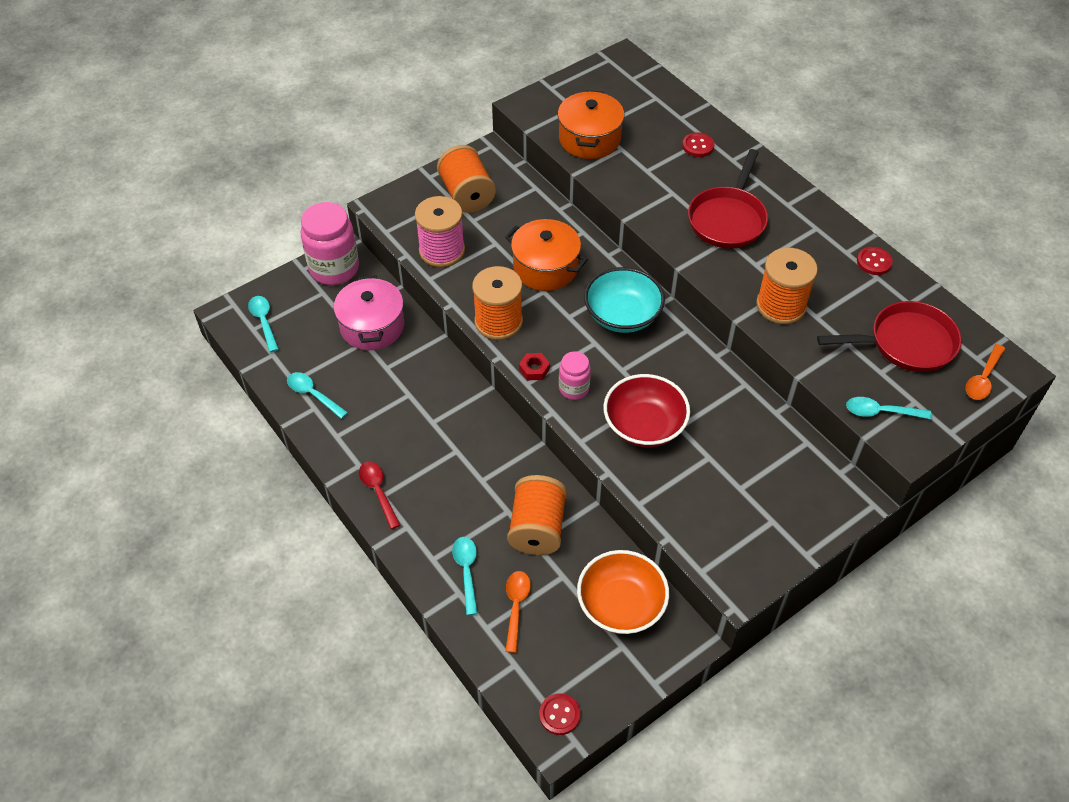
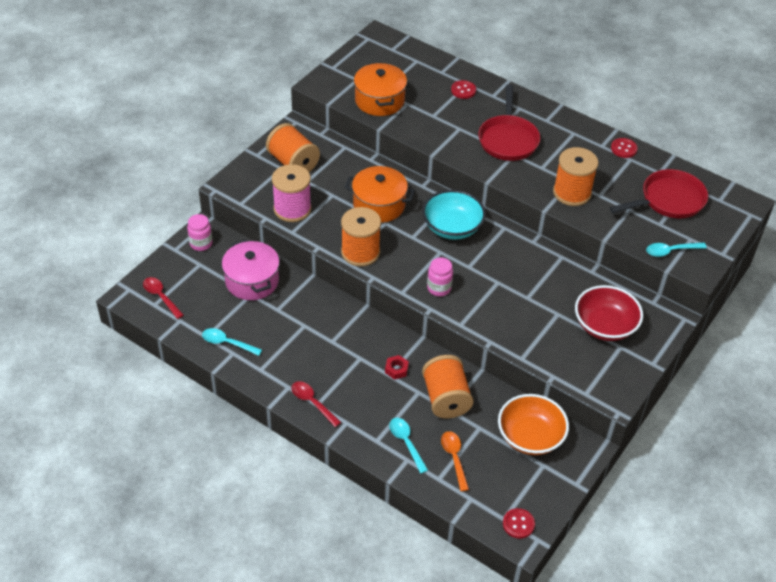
camera: 20 degrees left, 5 degrees down
turquoise spoon [248,296,279,352] -> red spoon [143,277,184,319]
pink jar [301,202,359,285] -> pink jar [187,214,212,251], size x0.54
red nut [519,353,550,380] -> red nut moved to [385,355,409,380]
red bowl [603,374,690,447] -> red bowl moved to [575,285,643,341]
orange spoon [966,344,1005,400] -> none

